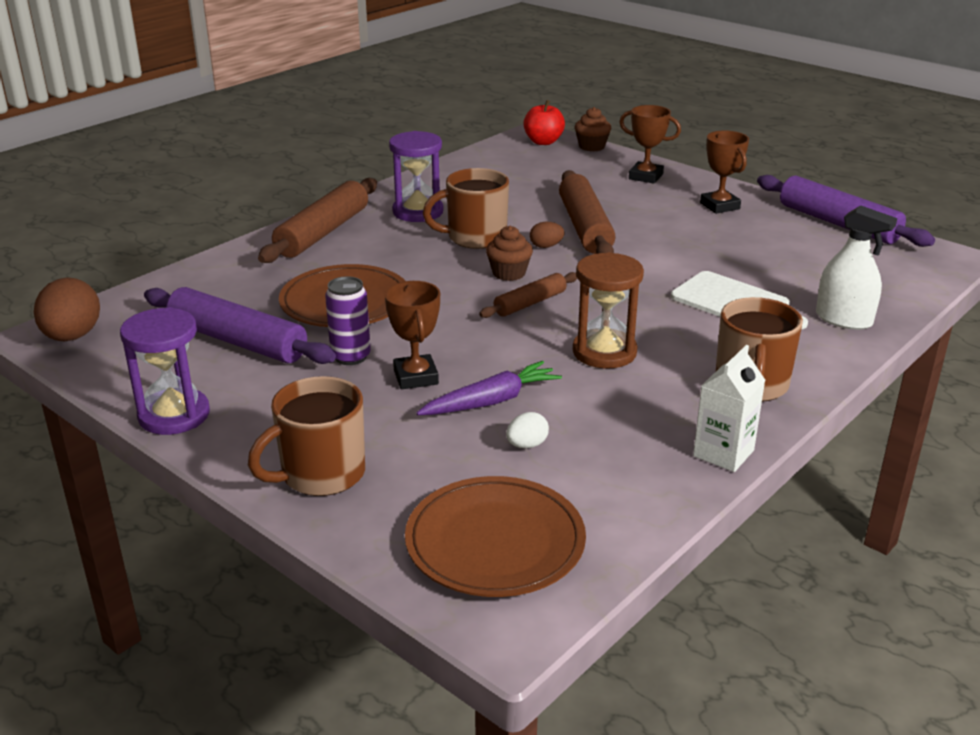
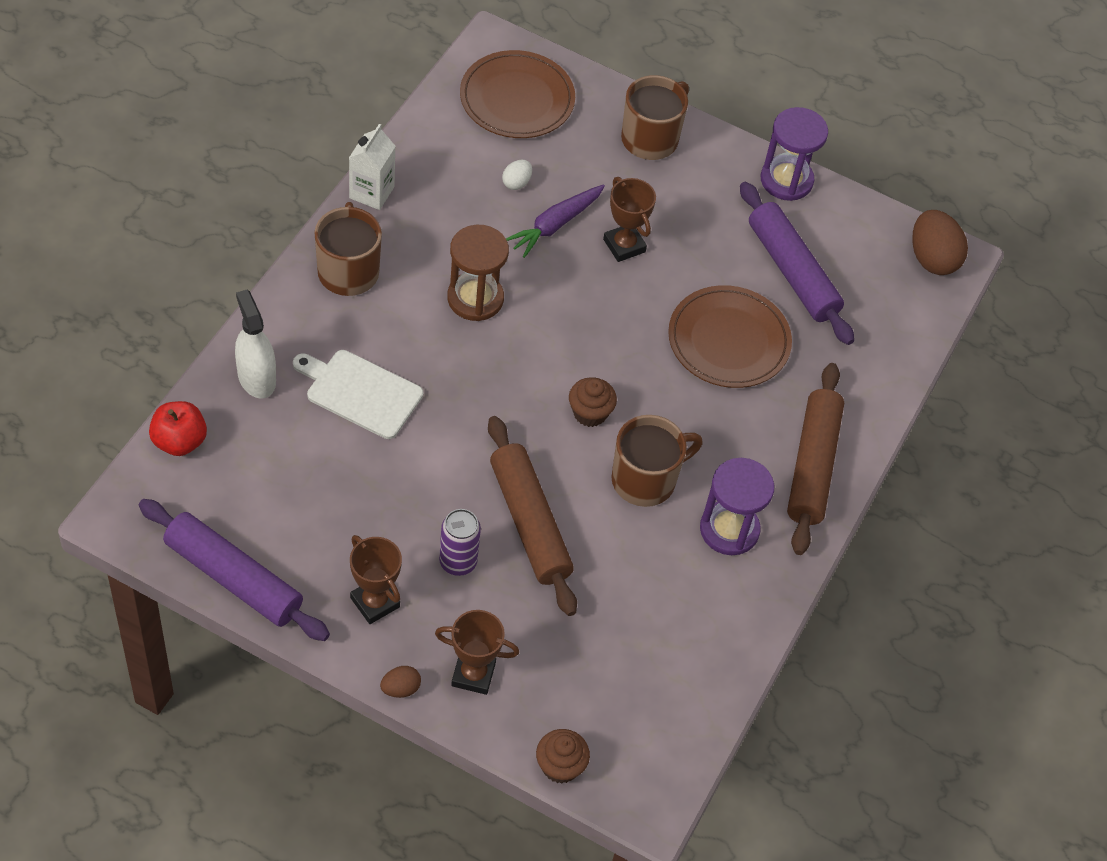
camera: 160 degrees right, 25 degrees up
purple rolling pin [144,287,336,364] -> purple rolling pin turned 45 degrees clockwise [740,182,854,345]
purple can [325,276,371,365] -> purple can moved to [439,509,481,576]
brown rolling pin [479,272,577,318] -> none
red apple [523,100,565,145] -> red apple moved to [149,401,207,456]
brown egg [530,222,564,248] -> brown egg moved to [380,666,421,698]
white spray bottle [816,205,897,330] -> white spray bottle turned 45 degrees clockwise [235,289,276,399]

